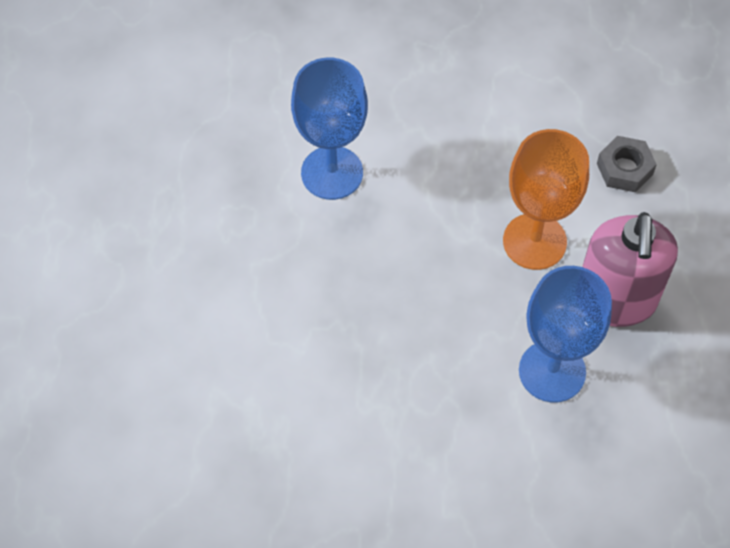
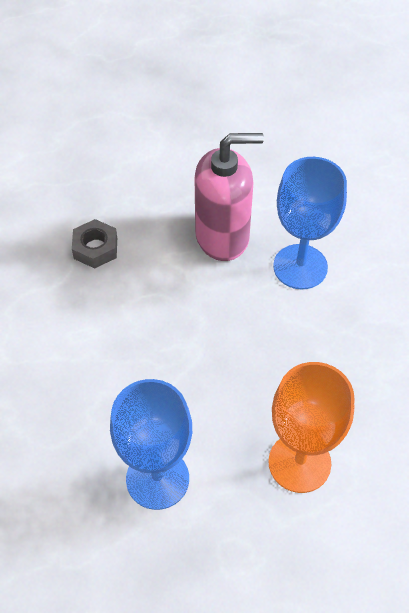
camera: 105 degrees left, 5 degrees down
orange goblet [503,129,589,270] -> orange goblet moved to [268,362,354,493]

